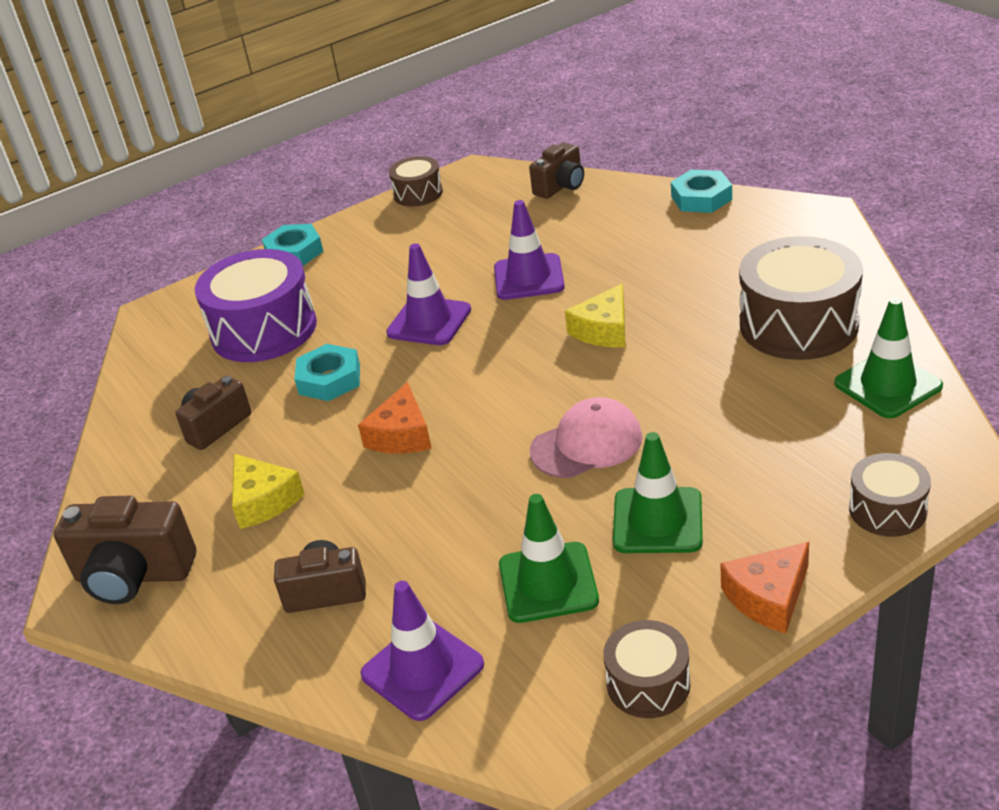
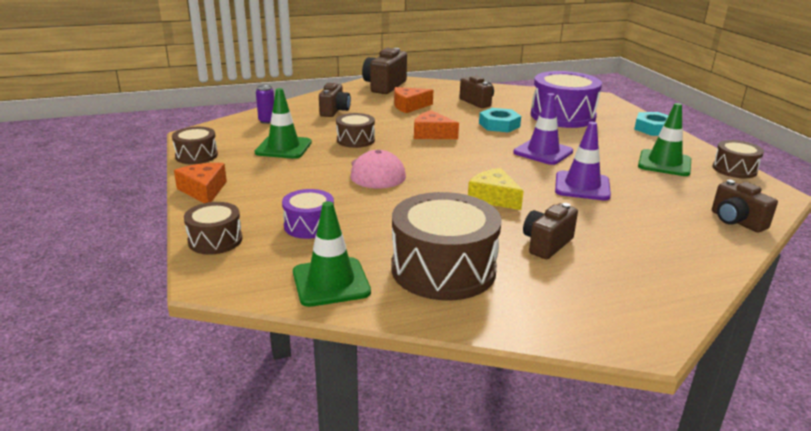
camera: 100 degrees right, 10 degrees down
yellow cheese [232,454,305,529] -> orange cheese [394,87,433,113]
purple traffic cone [360,581,484,721] -> purple can [256,85,274,124]
green traffic cone [613,432,703,553] -> green traffic cone moved to [638,103,691,176]
turquoise nut [671,170,732,213] -> none
none -> purple drum [282,189,334,239]
none -> brown drum [336,113,375,148]
none -> brown camera [523,203,578,259]

